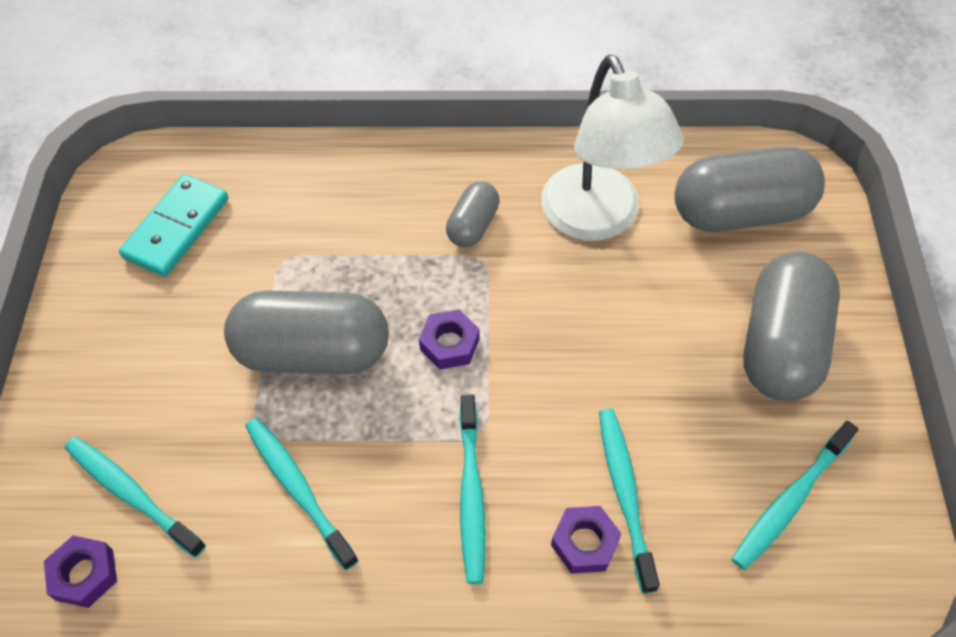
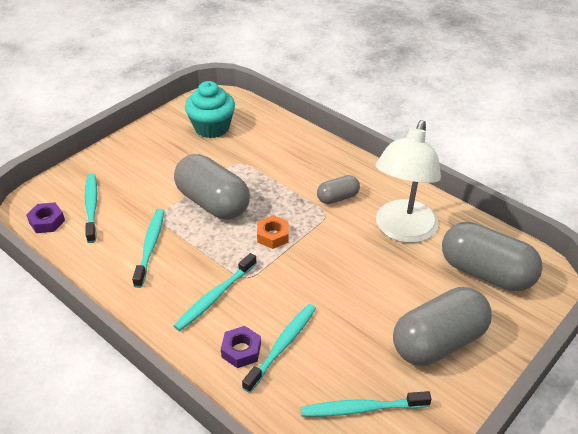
camera: 40 degrees right, 15 degrees down
turquoise domino [119,174,228,277] -> turquoise cupcake [185,81,235,138]
purple nut [419,309,480,370] -> orange nut [257,215,289,249]

